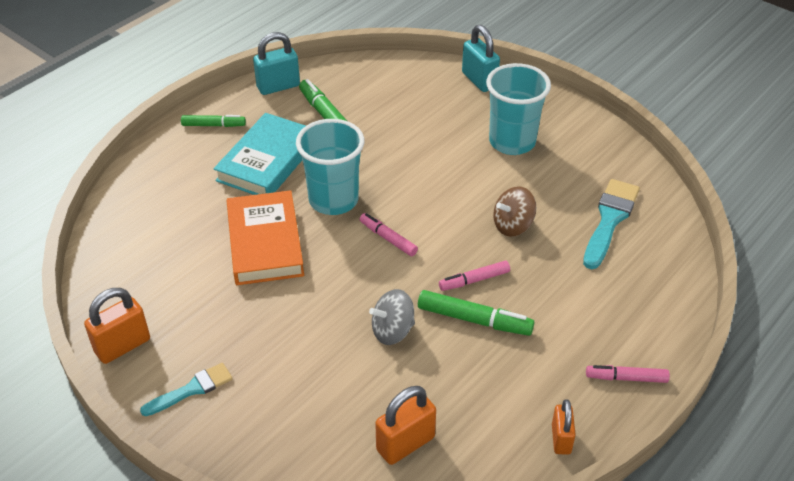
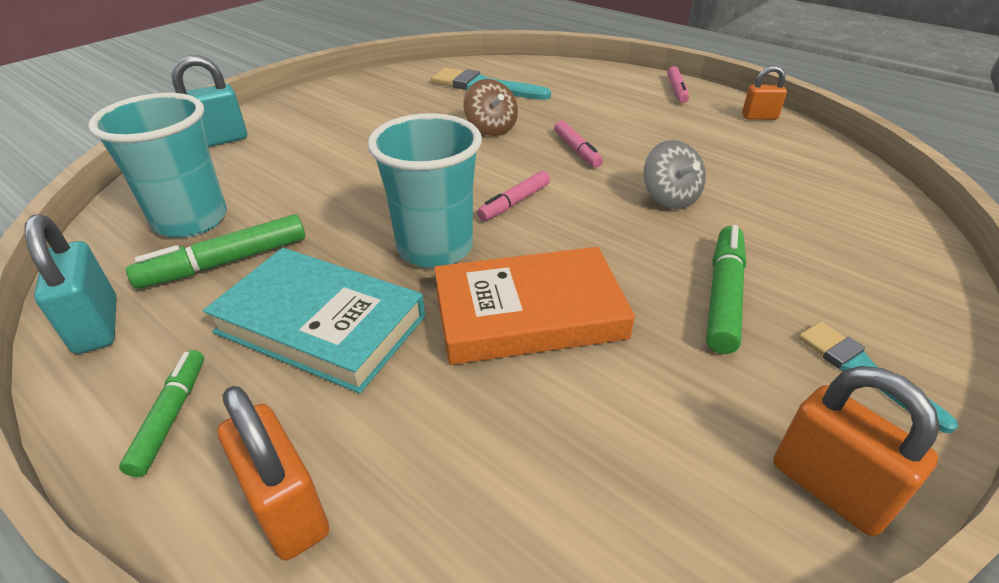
camera: 90 degrees left, 5 degrees down
orange padlock [375,386,436,465] -> orange padlock moved to [217,386,329,560]
green marker [418,290,535,336] -> green marker moved to [706,225,746,354]
turquoise cup [486,63,551,155] -> turquoise cup moved to [88,93,227,238]

